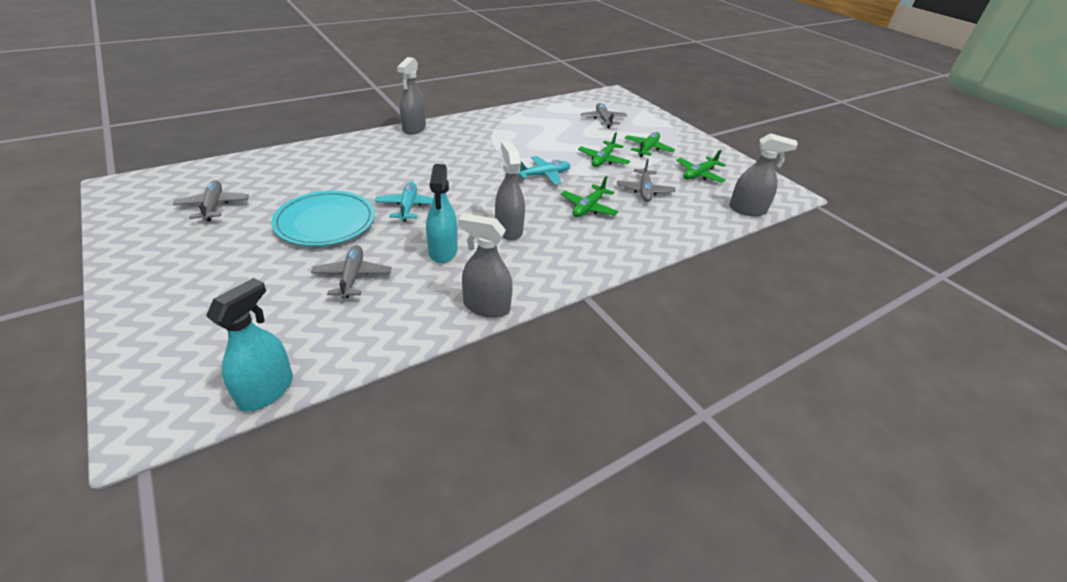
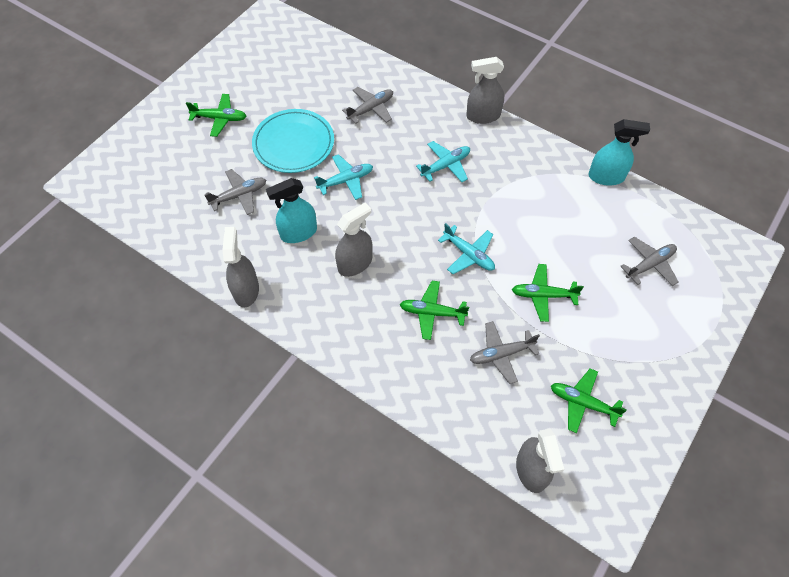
camera: 70 degrees right, 20 degrees up
grey plane [173,180,249,221] -> grey plane moved to [342,87,393,124]
turquoise spray bottle [206,278,293,412] -> turquoise spray bottle moved to [588,119,650,186]
green plane [625,132,675,157] -> green plane moved to [186,94,246,137]
none -> turquoise plane [416,141,470,182]

